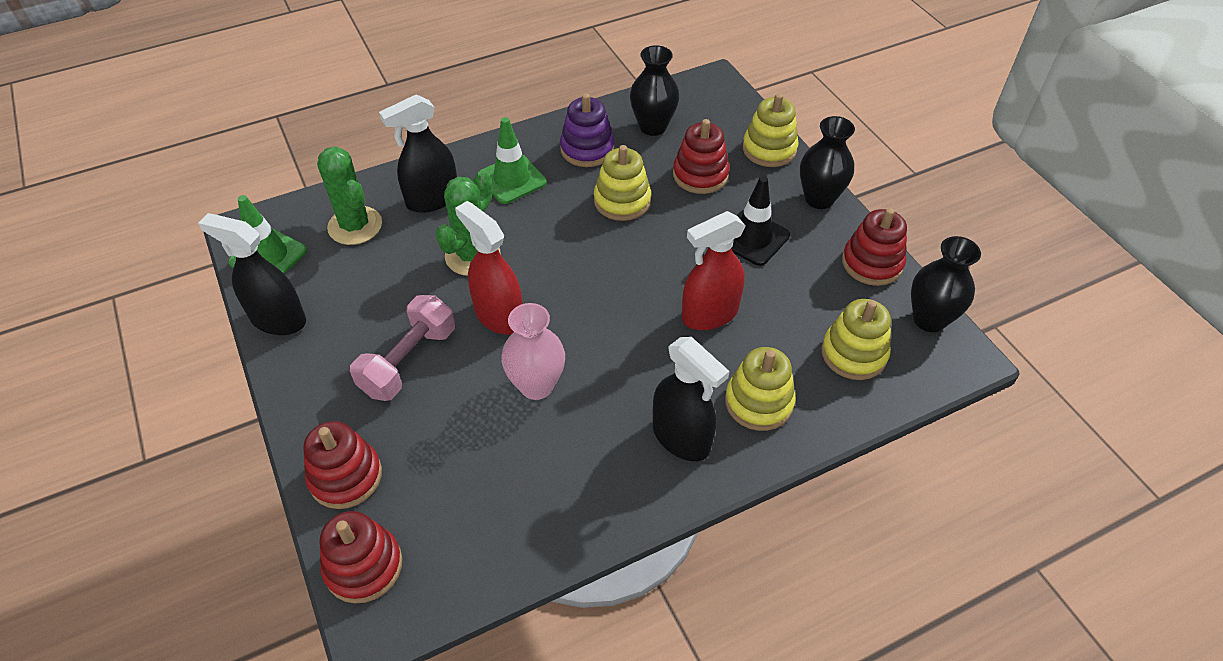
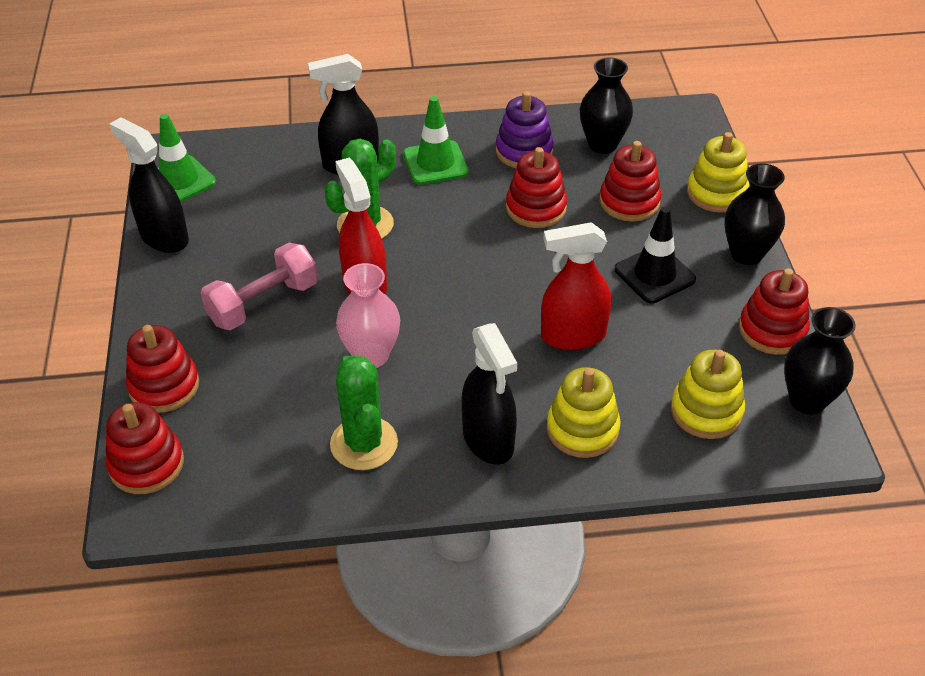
camera: 20 degrees right, 5 degrees down
green cactus [317,146,382,245] -> green cactus moved to [330,355,398,470]
yellow stacking toy [594,145,651,221] -> red stacking toy [506,147,567,228]

